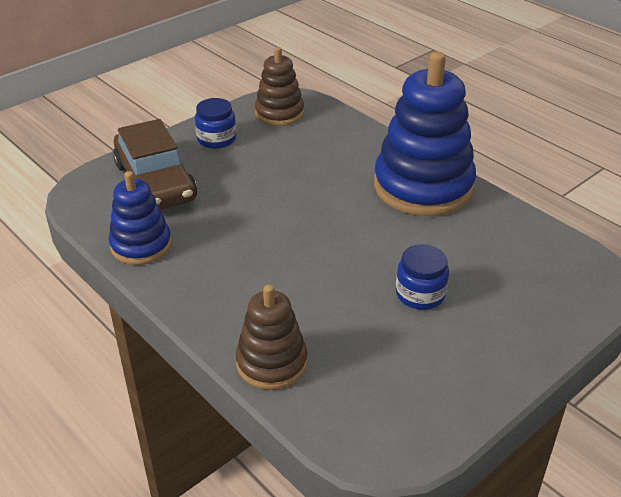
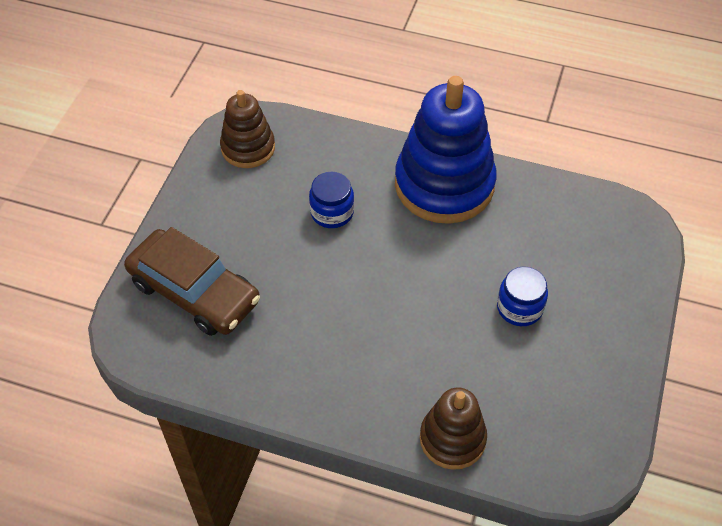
camera: 30 degrees left, 15 degrees up
blue stacking toy [109,171,172,265] -> none
blue jar [195,98,236,149] -> blue jar moved to [309,172,354,228]

